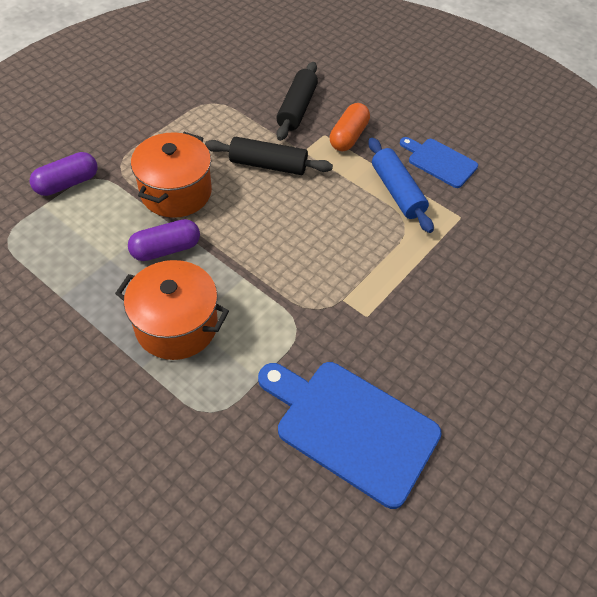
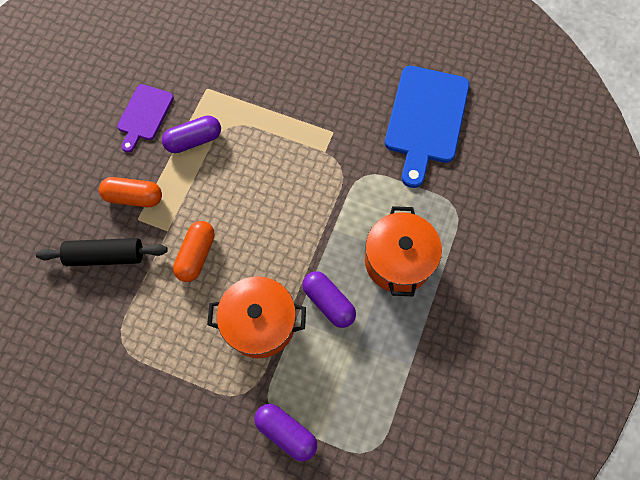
camera: 105 degrees left, 15 degrees up
black rolling pin [205,137,333,175] -> orange capsule [173,221,215,282]
blue rolling pin [368,138,434,233] -> purple capsule [162,116,221,153]
blue cutting board [400,137,478,188] -> purple cutting board [117,84,174,153]

